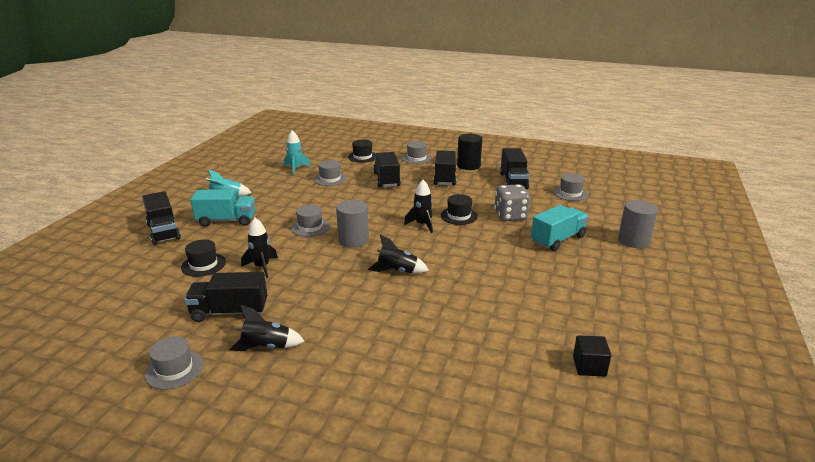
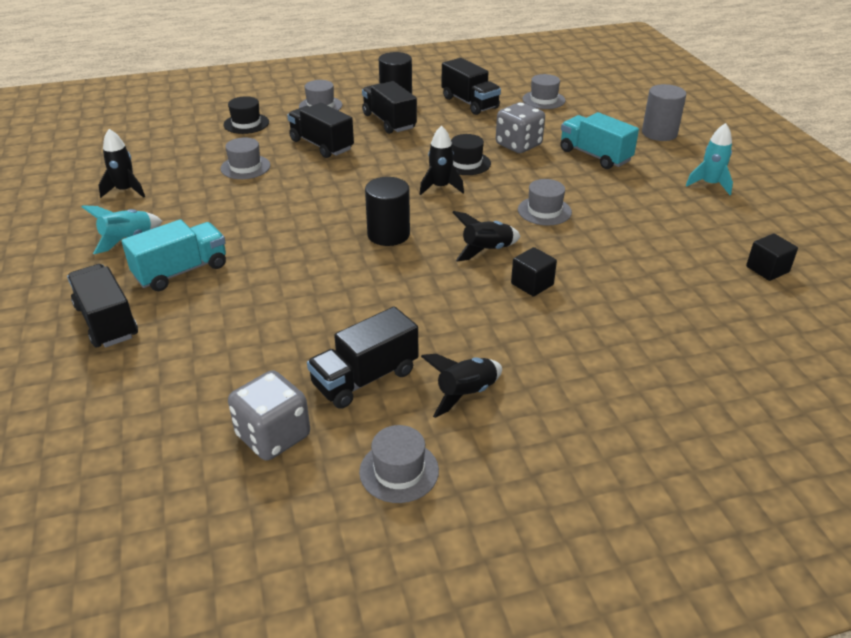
camera: 35 degrees left, 10 degrees up
black truck [142,191,181,245] -> black truck turned 150 degrees counterclockwise [67,264,138,348]
black hat [181,239,226,277] -> none
black rocket [241,218,278,278] -> black rocket moved to [99,129,145,198]
turquoise rocket [284,130,310,175] -> turquoise rocket moved to [686,123,733,195]
grey hat [291,205,330,237] -> grey hat moved to [518,179,572,225]
grey cylinder [336,199,369,248] -> black cylinder [365,177,410,246]
turquoise truck [531,205,589,251] -> turquoise truck turned 60 degrees counterclockwise [560,112,639,169]
none -> grey dice [228,370,310,461]
none -> black cube [511,247,557,297]

